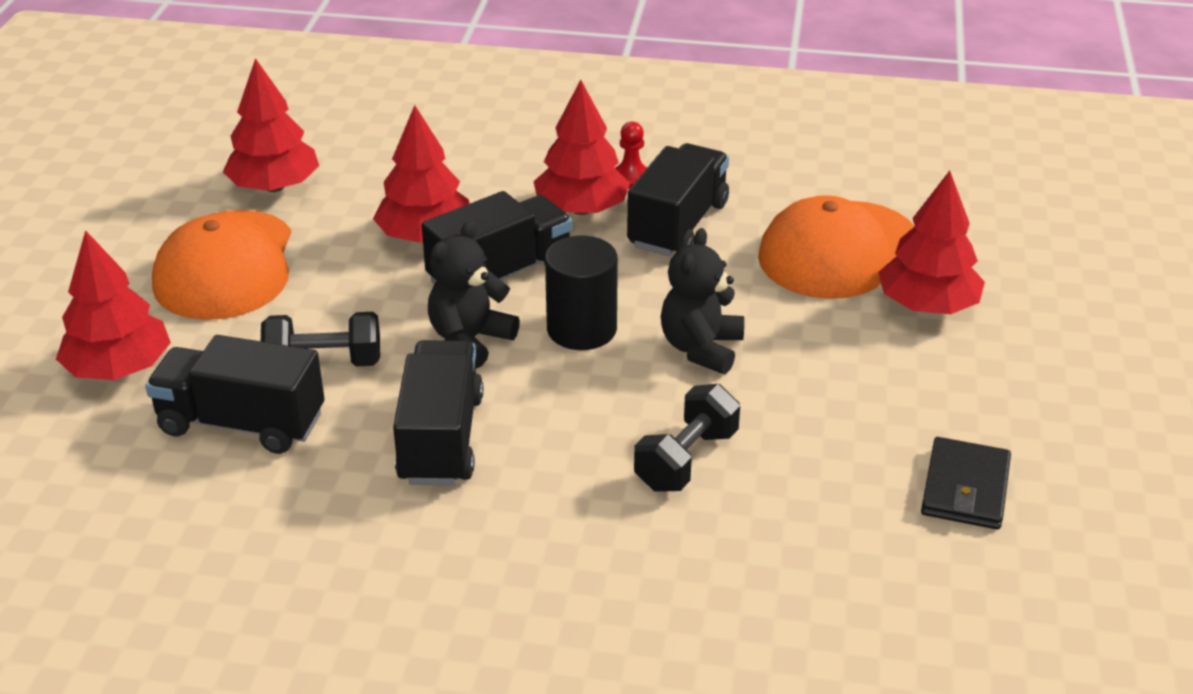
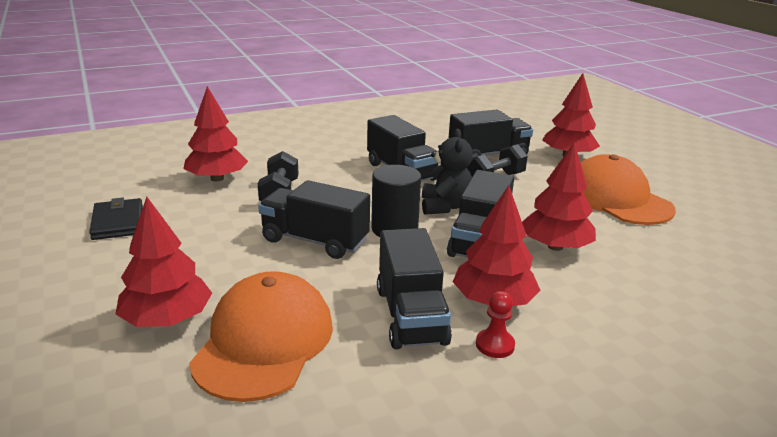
camera: 145 degrees right, 10 degrees down
red tree [223,58,319,192] -> red tree moved to [183,86,248,181]
black teddy bear [661,228,744,374] -> black truck [258,180,370,259]

